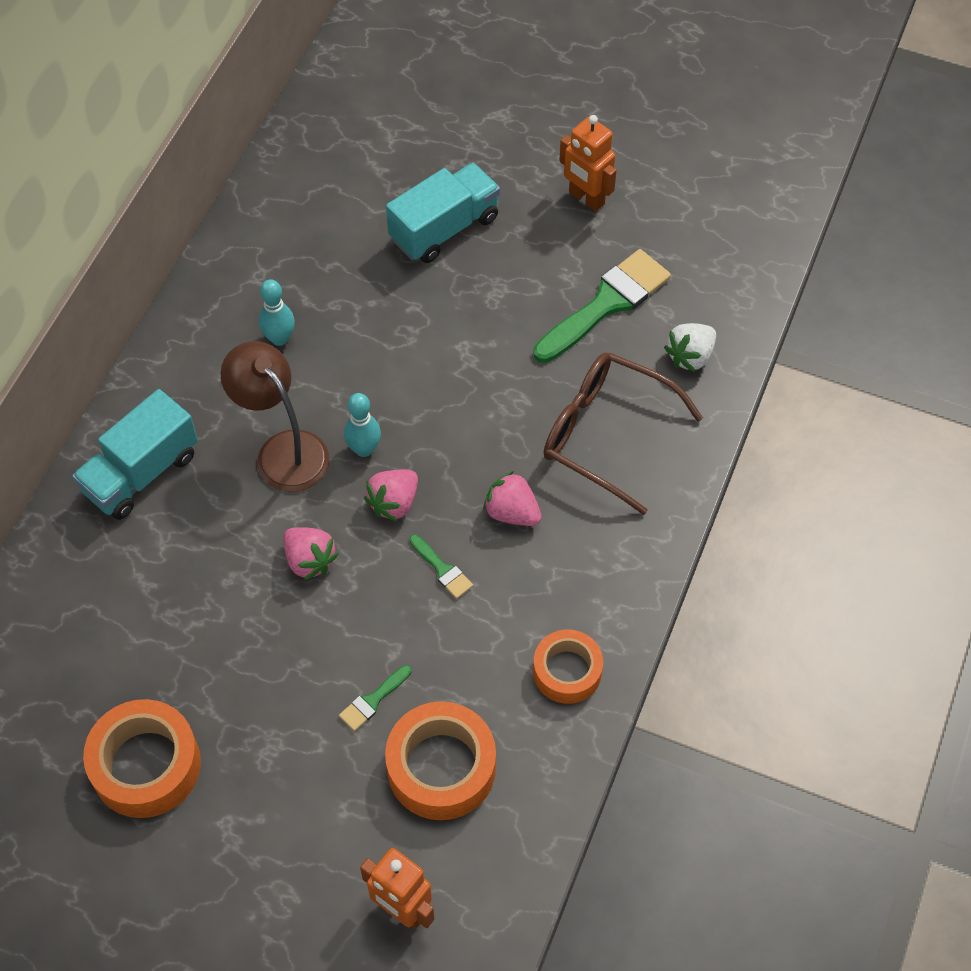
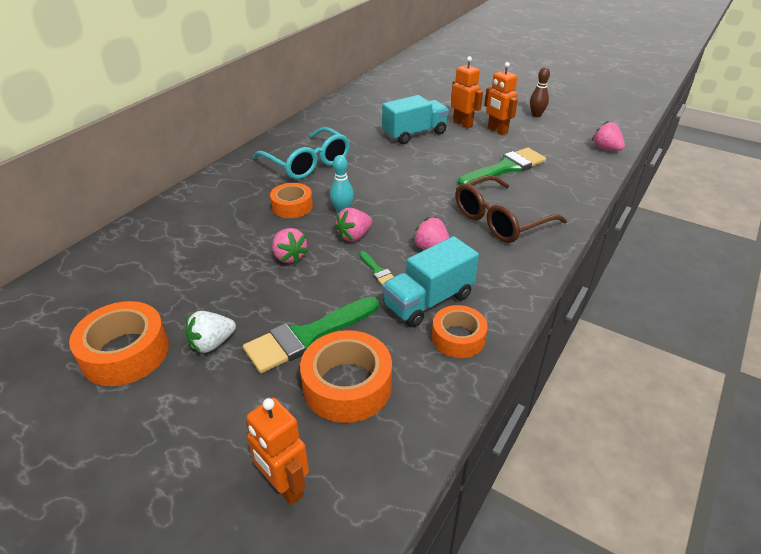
camera: 10 degrees right, 20 degrees down
turquoise truck [72,389,198,520] -> turquoise truck moved to [382,236,479,327]
brown lamp [220,341,330,492] -> orange tape [270,183,313,218]
turquoise bowling pin [259,279,295,346] -> turquoise glasses [253,127,350,180]
green brush [339,665,412,731] -> green brush [243,297,379,373], size x2.19
brown glasses [543,352,703,515] -> brown glasses turned 75 degrees counterclockwise [455,175,567,243]
white strawberry [664,323,716,372] -> white strawberry moved to [185,311,236,353]
none -> orange robot [451,56,483,129]
none -> brown bowling pin [530,67,550,117]
none -> pink strawberry [592,121,625,151]

